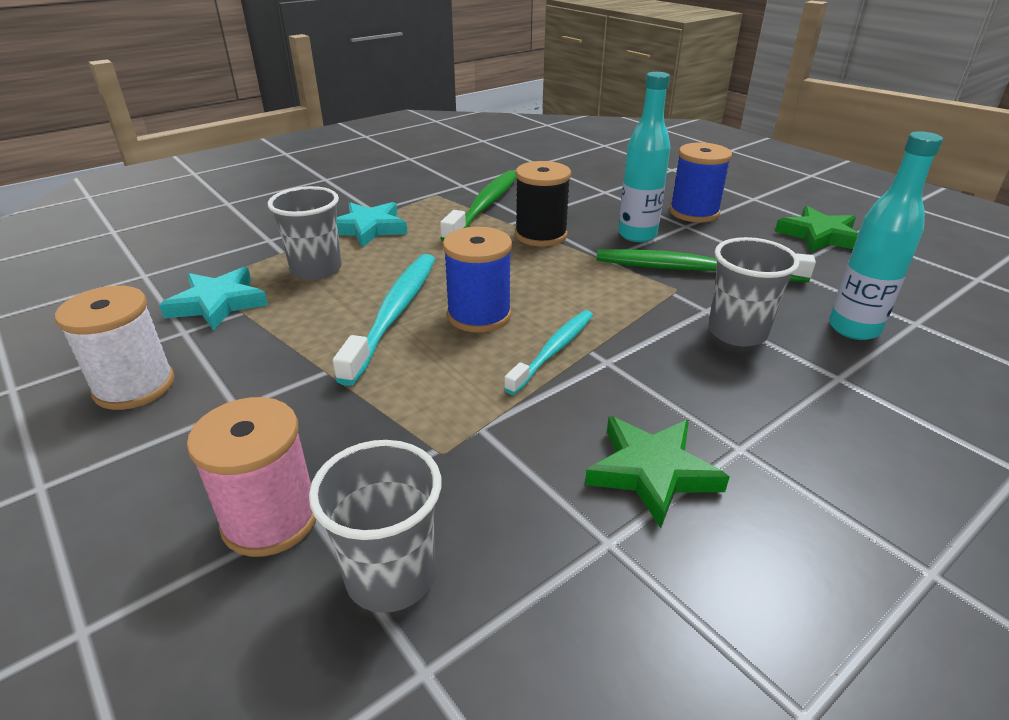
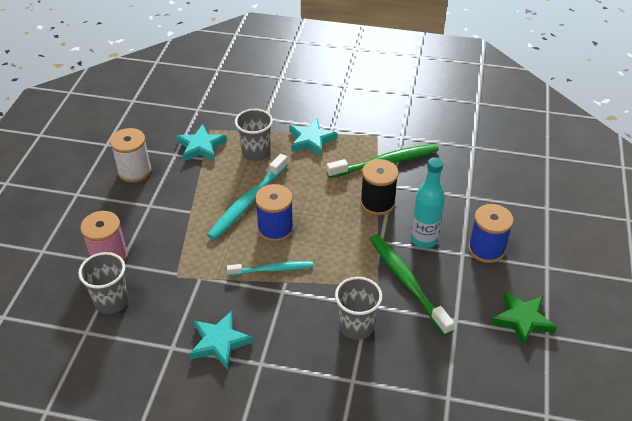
camera: 50 degrees right, 10 degrees up
turquoise toothbrush [333,254,435,386] -> turquoise toothbrush turned 150 degrees clockwise [207,154,288,240]
green star [585,416,730,528] -> turquoise star [190,311,253,370]
turquoise bottle [829,131,943,340] -> none

